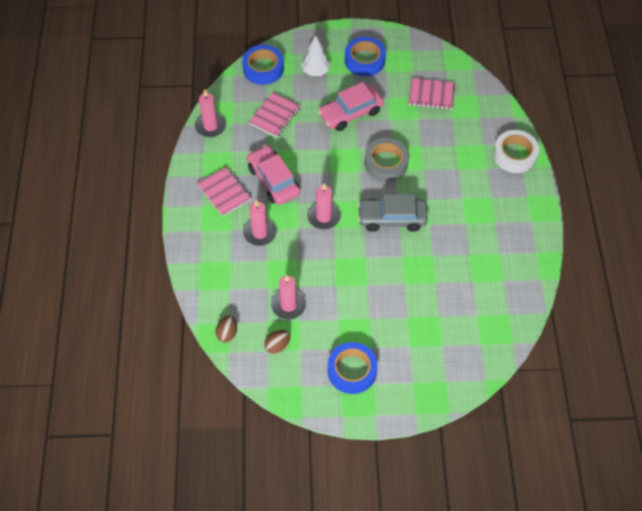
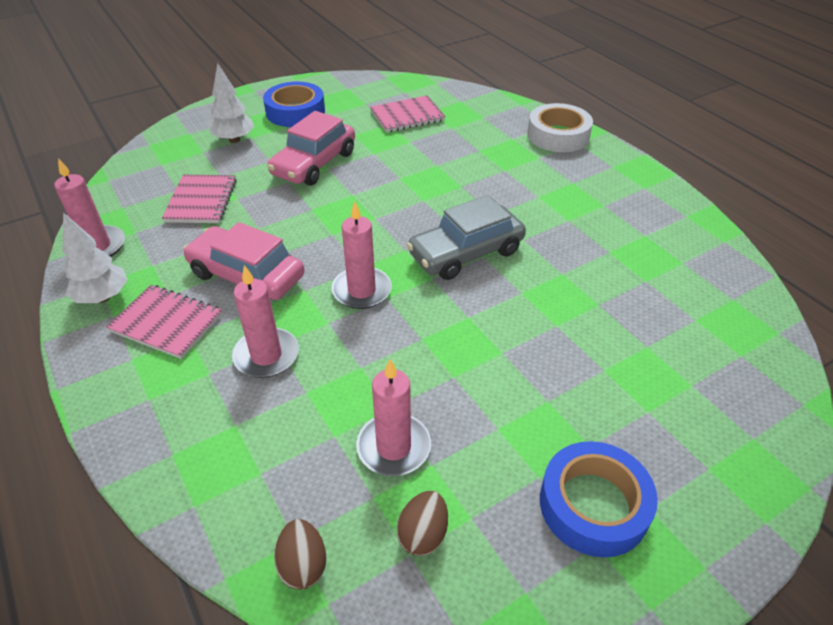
camera: 30 degrees left, 15 degrees down
blue tape [242,45,284,85] -> none
grey tape [364,138,409,181] -> none
none -> white tree [62,212,128,303]

